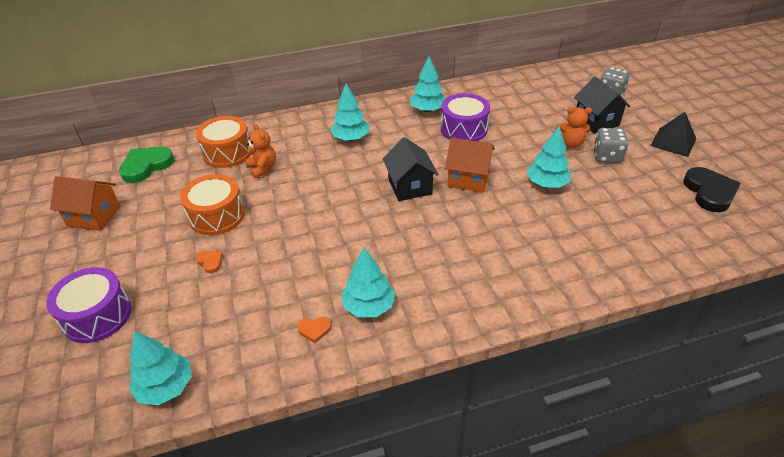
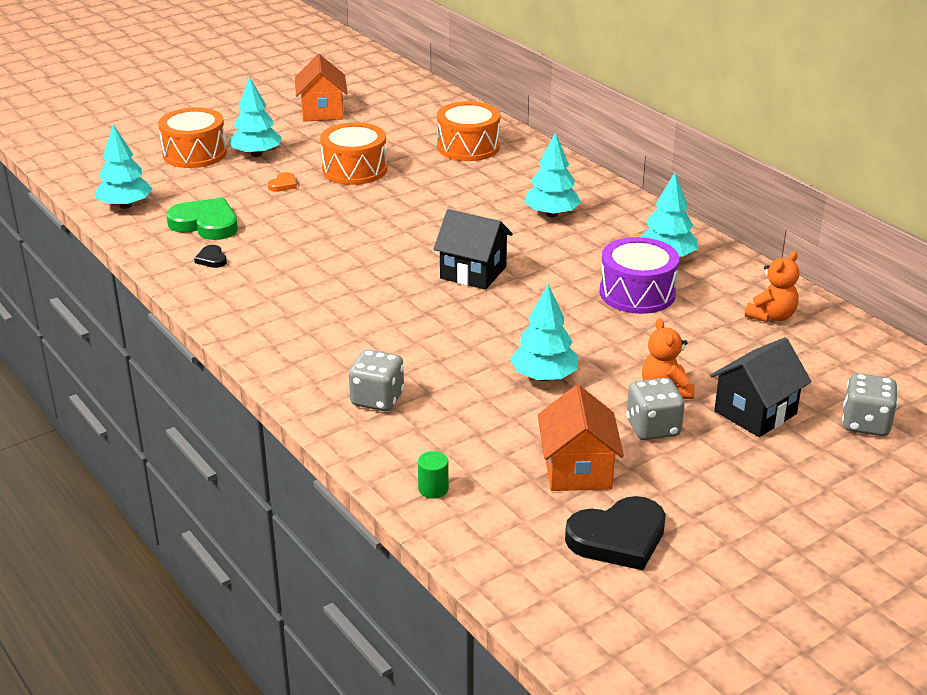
camera: 70 degrees right, 10 degrees down
purple drum [46,267,131,343] -> orange drum [158,107,227,168]
green heart [119,147,174,183] -> green heart moved to [166,198,238,240]
orange teddy bear [245,124,276,179] -> orange teddy bear moved to [745,251,799,322]
orange heart [297,317,332,343] -> black heart [194,245,227,268]
turquoise tree [342,248,395,317] -> turquoise tree moved to [229,76,282,157]
black house [383,137,439,201] -> black house turned 60 degrees clockwise [434,209,513,290]
orange house [445,138,495,192] -> orange house moved to [538,385,624,491]
black pyramid [650,112,696,157] -> none
none -> grey dice [349,350,404,411]
none -> green cylinder [418,451,449,499]

